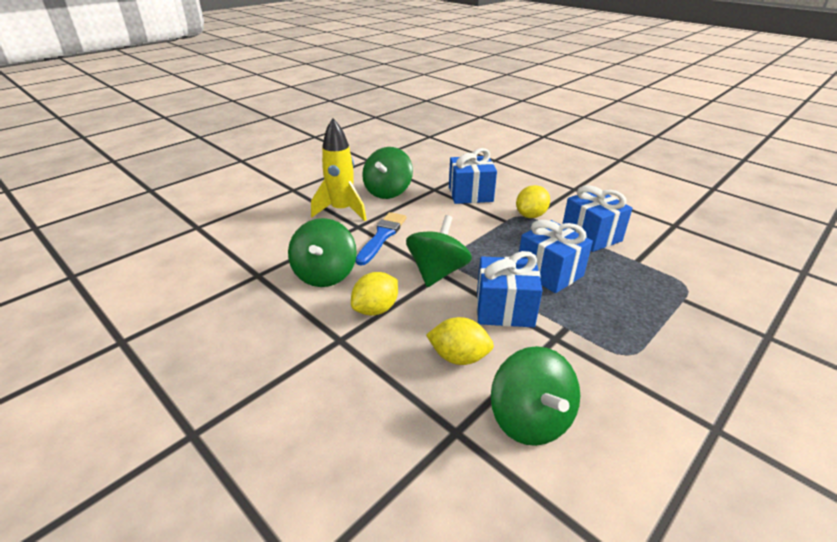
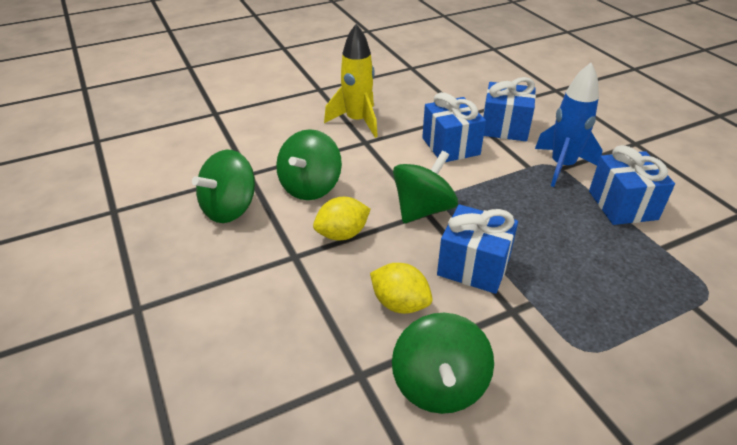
camera: 20 degrees right, 5 degrees up
blue brush [356,212,407,266] -> none
green spinning top [362,147,413,199] -> green spinning top moved to [192,150,255,223]
yellow lemon [516,185,550,218] -> blue rocket [535,63,603,187]
blue gift [519,220,593,293] -> blue gift moved to [422,92,486,162]

